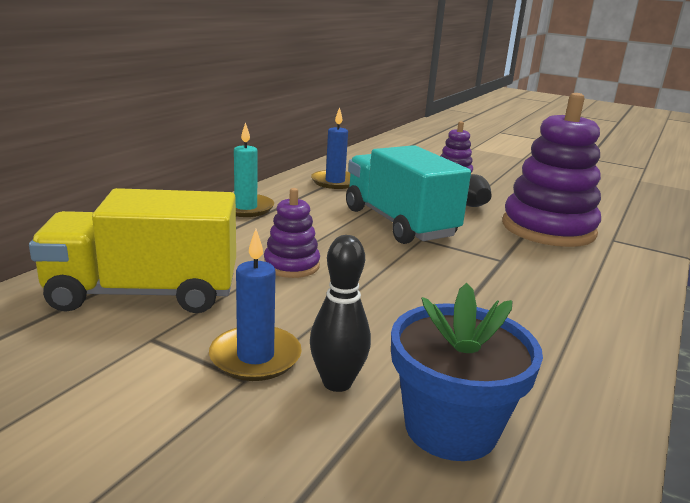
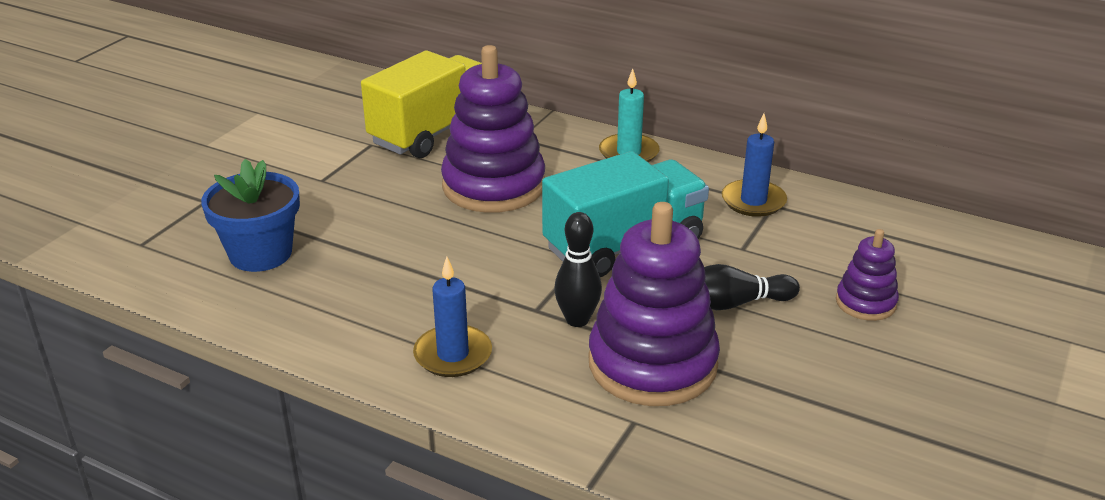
camera: 90 degrees right, 10 degrees up
yellow truck [29,188,236,313] -> yellow truck turned 45 degrees clockwise [361,50,482,158]
blue candle [209,229,302,381] -> blue candle moved to [413,257,492,377]
purple stacking toy [264,188,320,278] -> purple stacking toy [441,45,545,213], size x2.01
black bowling pin [310,235,371,392] -> black bowling pin moved to [554,212,602,327]

